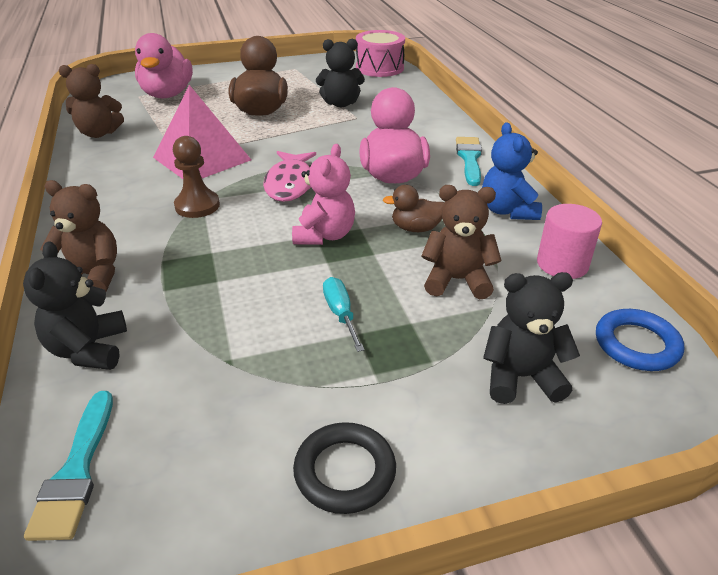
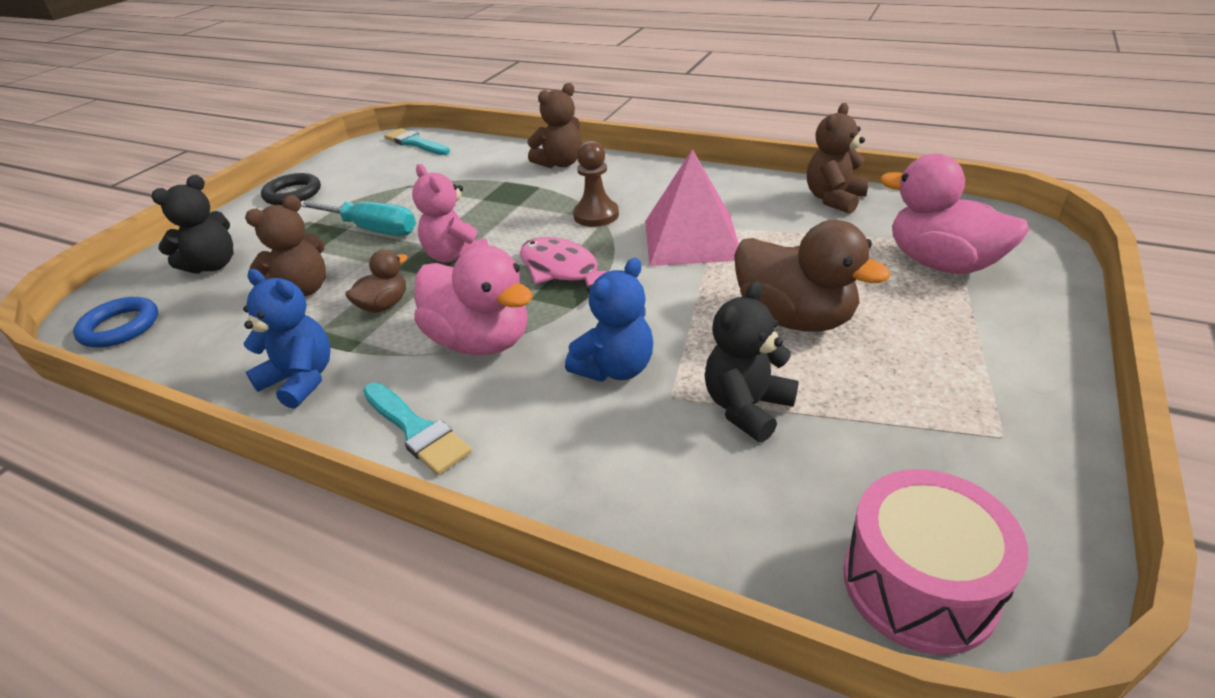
camera: 135 degrees right, 0 degrees up
black teddy bear [23,241,127,370] -> none
turquoise screwdriver [323,277,364,352] -> turquoise screwdriver [301,201,416,236], size x1.66
pink cylinder [537,204,602,279] -> none
none -> blue teddy bear [565,258,653,382]

